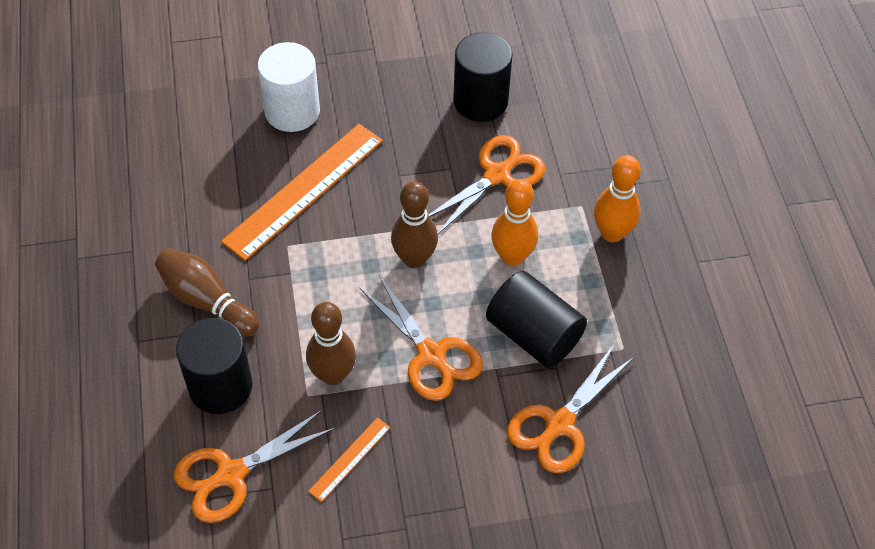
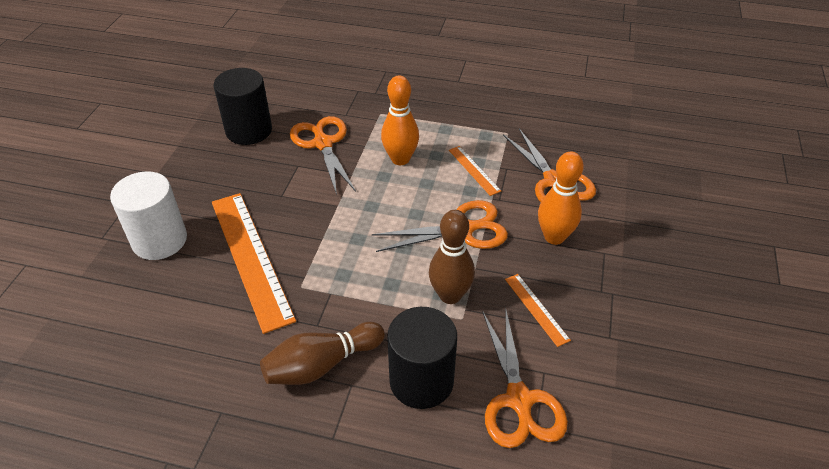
camera: 65 degrees left, 10 degrees down
brown bowling pin [391,181,438,268] -> none
black cylinder [486,271,587,368] -> orange ruler [449,146,501,196]
orange bowling pin [594,155,641,242] -> orange bowling pin moved to [538,152,584,245]

